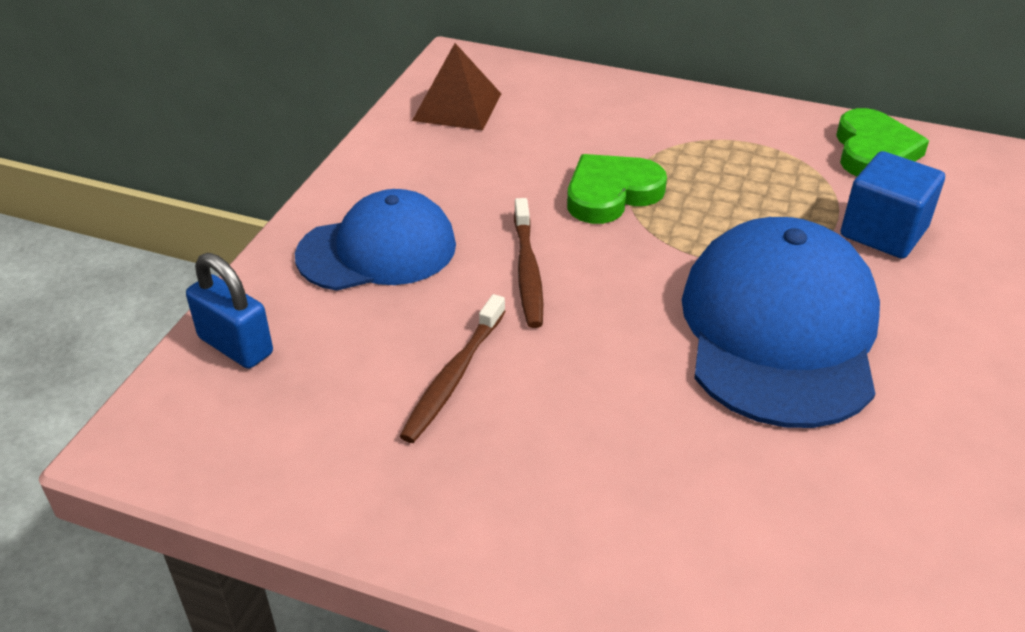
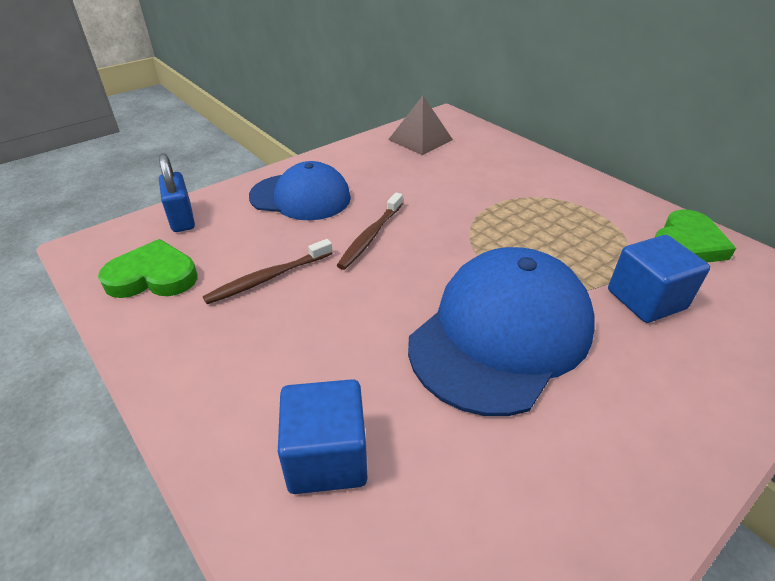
camera: 30 degrees right, 0 degrees up
green heart [567,154,667,224] -> green heart moved to [98,239,197,298]
none -> blue cube [278,379,367,494]

